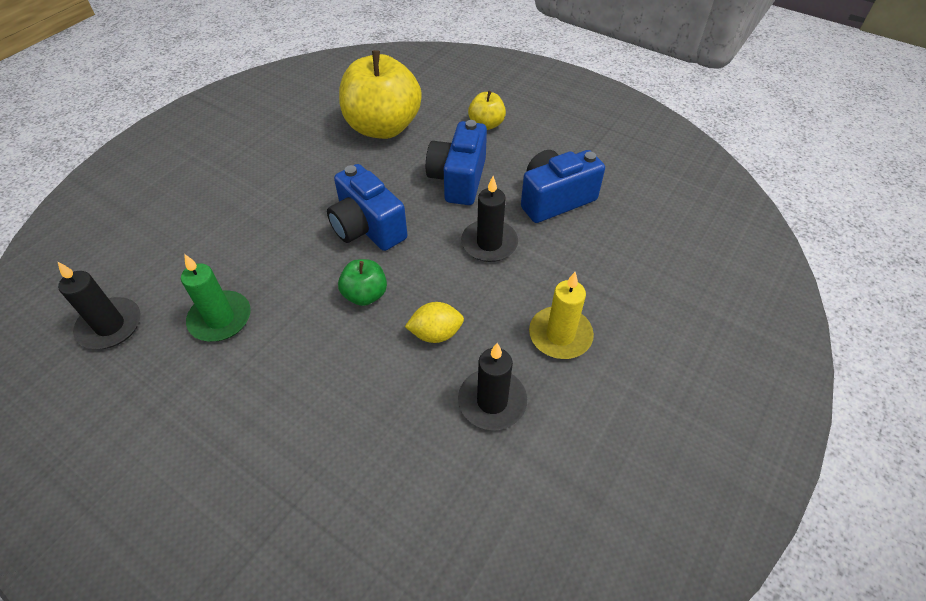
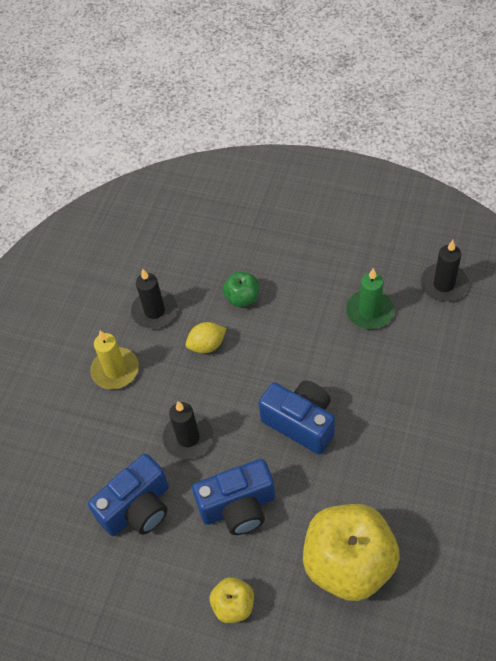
camera: 170 degrees right, 5 degrees up
green apple [338,259,387,306] -> green apple moved to [223,272,259,307]
blue camera [426,120,487,205] -> blue camera turned 75 degrees clockwise [192,459,275,535]

